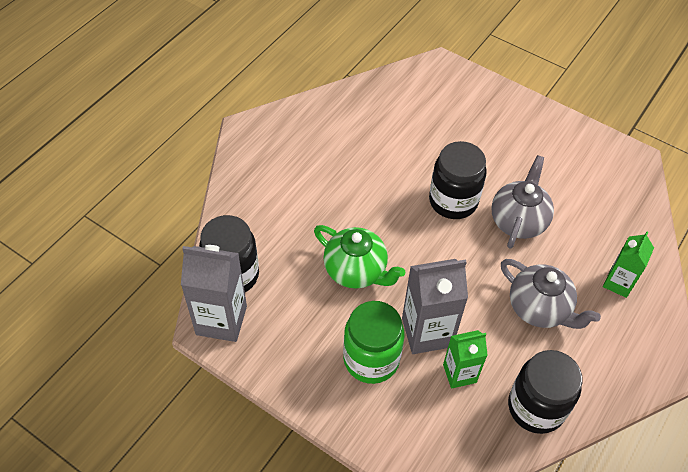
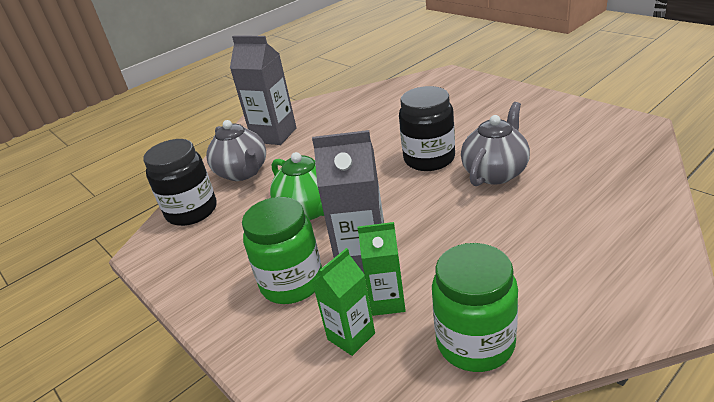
camera: 20 degrees right, 20 degrees down
grey carton [181,245,247,342] -> grey carton moved to [230,35,297,145]
grey teapot [501,259,601,329] -> grey teapot moved to [206,120,266,181]
black jar [508,350,583,434] -> green jar [432,243,518,372]
green carton [603,232,654,298] -> green carton moved to [312,248,375,356]

